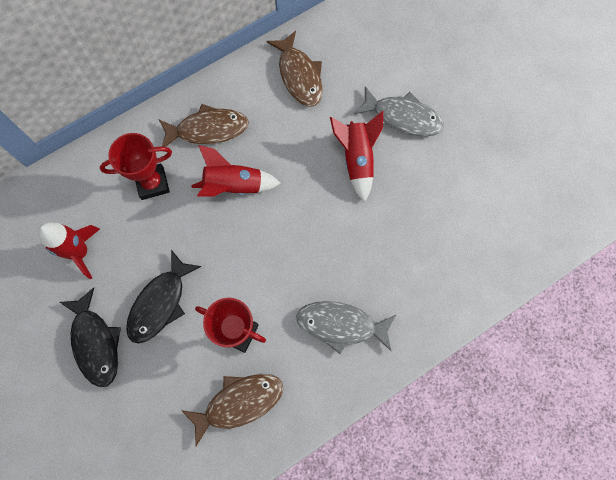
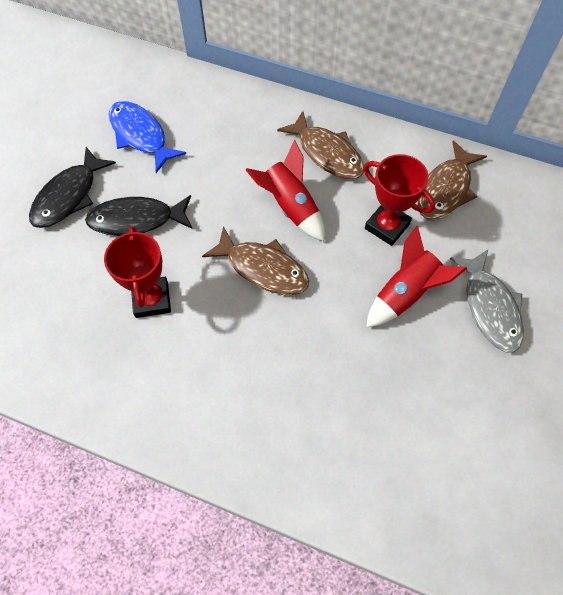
camera: 55 degrees right, 10 degrees down
red rocket [38,222,100,279] -> blue fish [109,101,186,173]
red trophy [100,133,172,200] -> red trophy moved to [364,154,435,246]
brown fish [181,374,283,446] -> brown fish moved to [202,226,309,295]
grey fish [296,301,396,354] -> none

